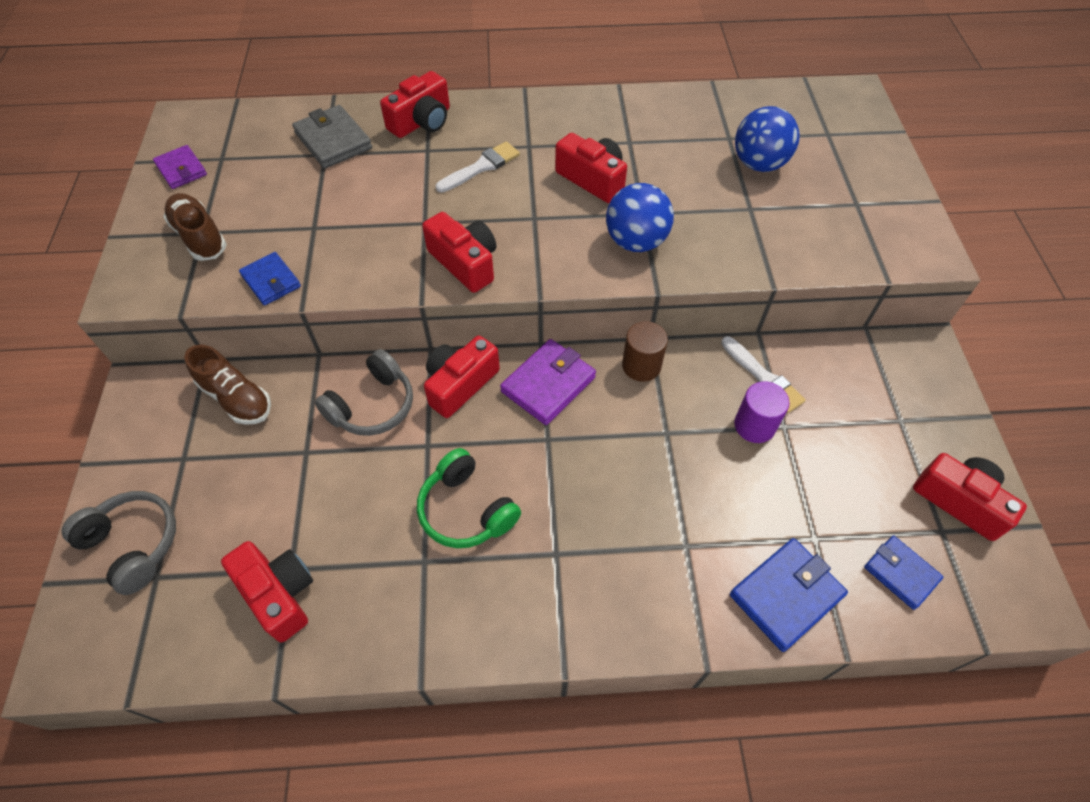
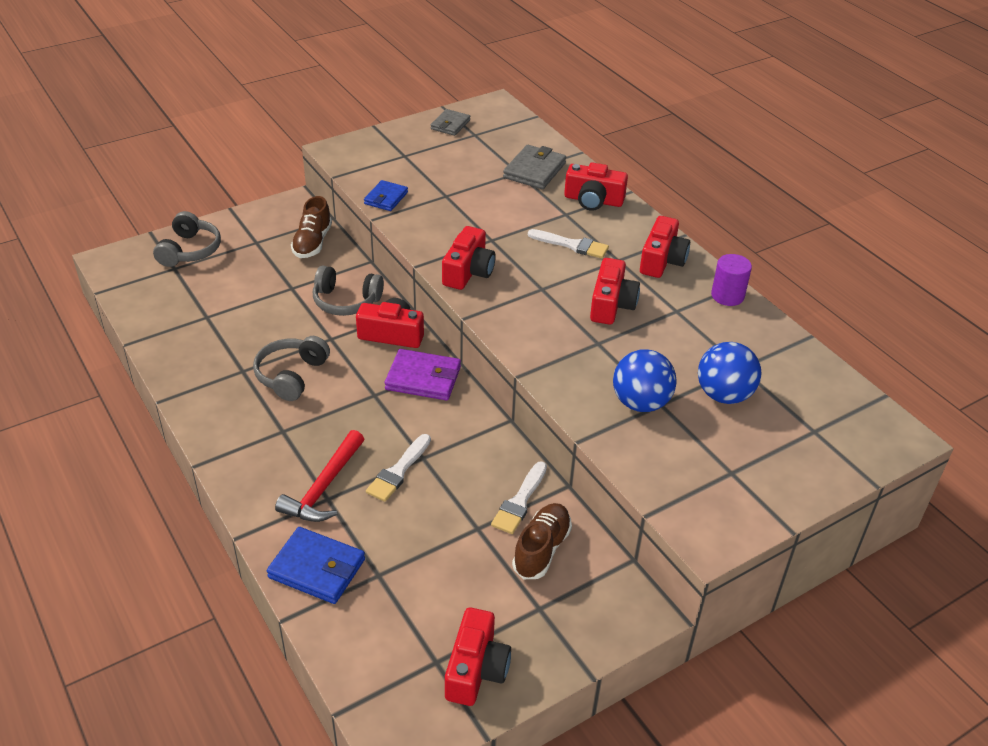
camera: 60 degrees right, 15 degrees down
purple wallet [153,145,207,189] -> grey wallet [431,109,470,136]
brown shoe [163,193,227,261] -> brown shoe moved to [512,503,572,579]
red camera [221,541,313,642] -> red camera moved to [640,216,690,278]
green headphones [417,448,521,548] -> grey headphones [253,336,330,401]
blue ball [606,183,674,252] -> blue ball moved to [613,349,677,412]
brown cylinder [622,321,668,382] -> none
purple cylinder [734,381,790,443] -> purple cylinder moved to [711,254,752,306]
blue wallet [864,536,943,610] -> none
none -> red hammer [275,430,364,522]
none -> white brush [366,434,431,502]

